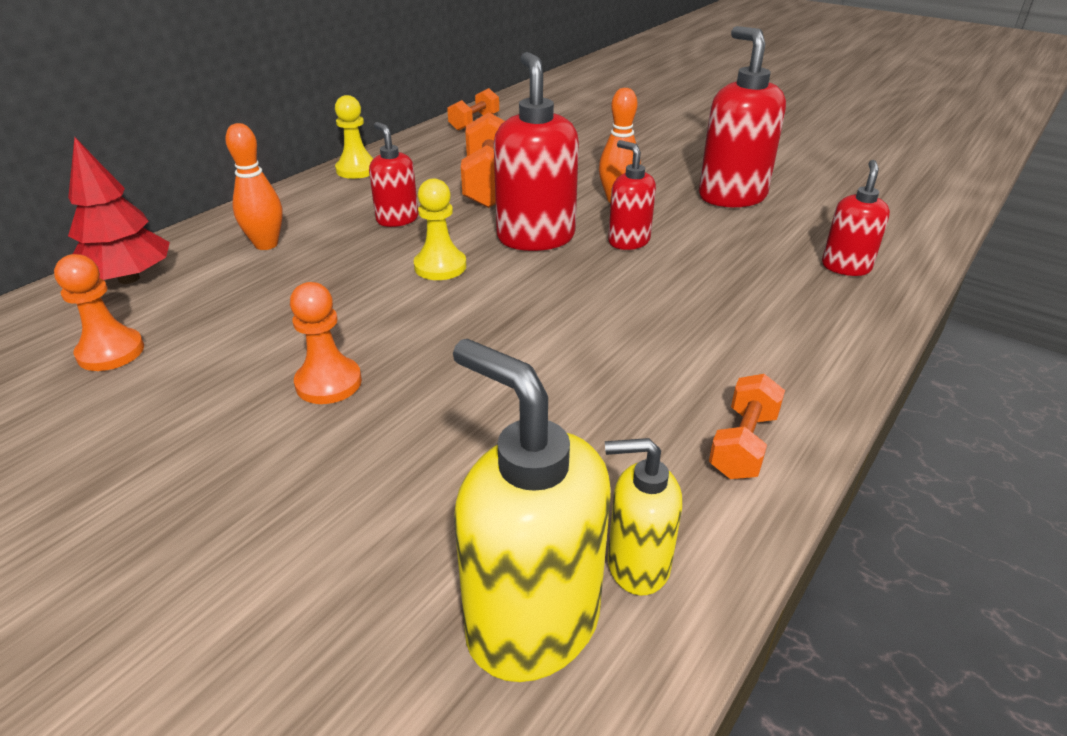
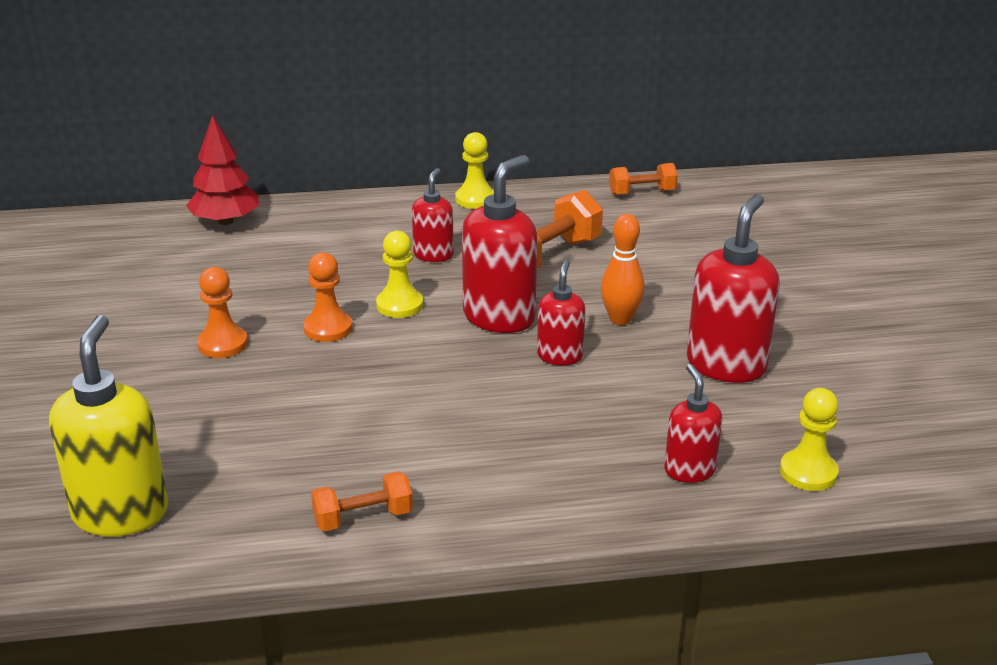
camera: 45 degrees right, 5 degrees down
orange pawn [54,254,144,371] -> orange pawn moved to [303,252,352,342]
orange bowling pin [225,123,283,250] -> none
yellow soap dispenser [605,438,682,596] -> none
red soap dispenser [822,160,890,276] -> red soap dispenser turned 75 degrees counterclockwise [664,364,722,483]
none -> yellow pawn [780,388,839,491]

